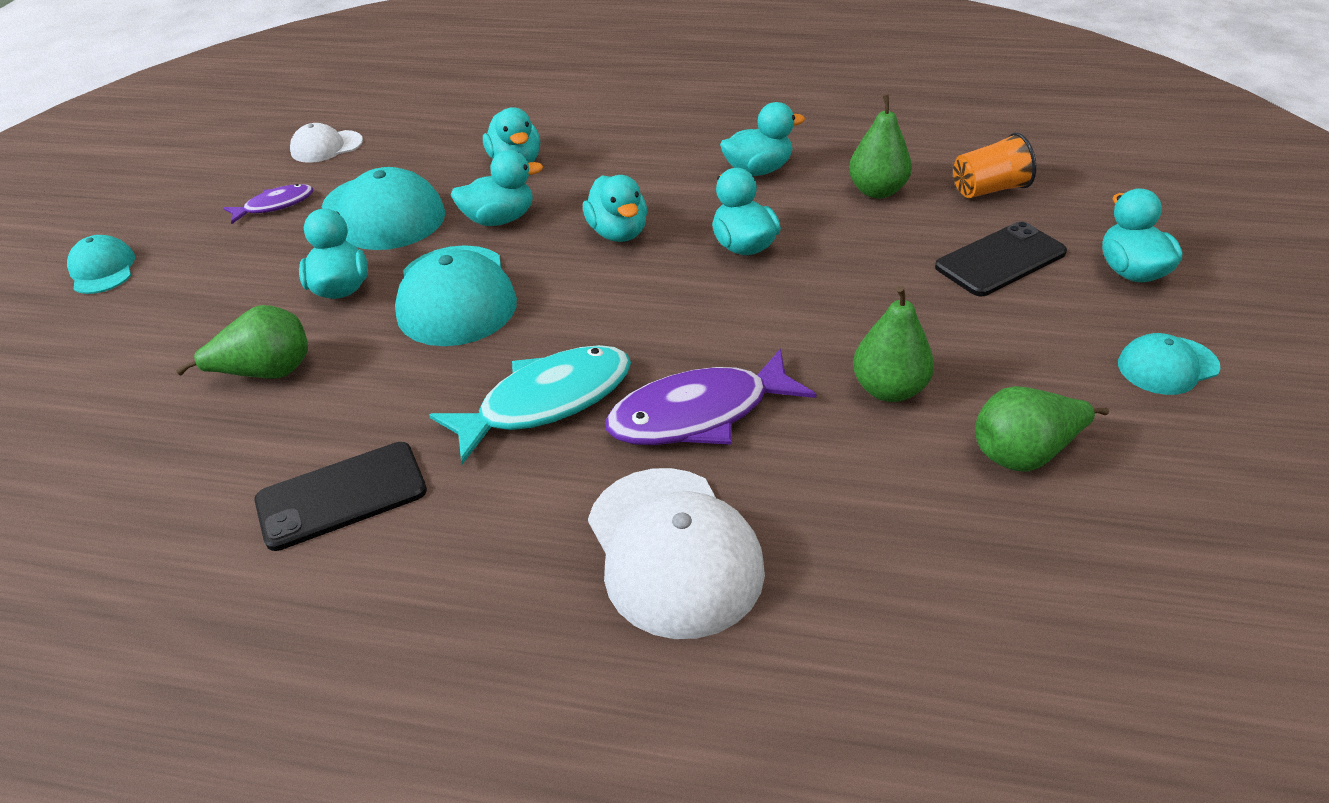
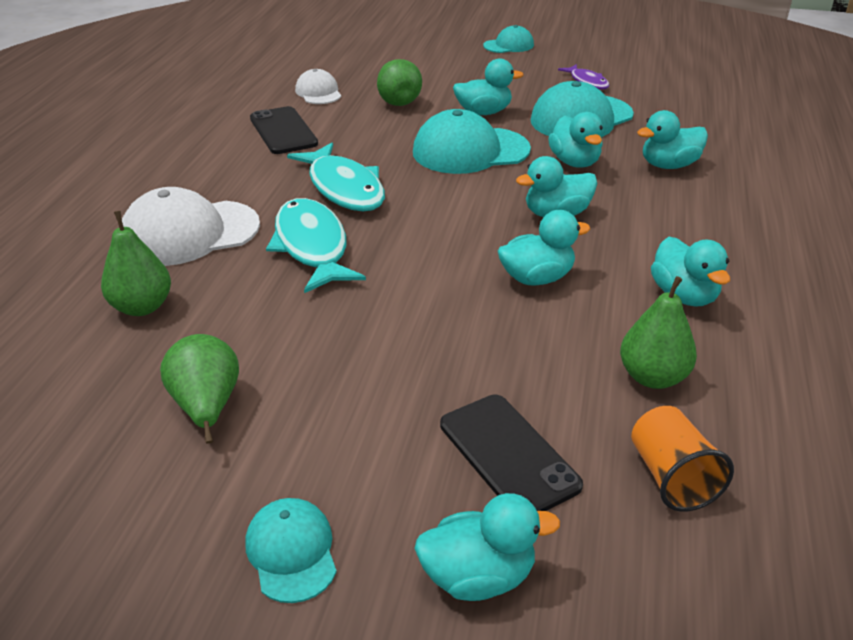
camera: 90 degrees right, 5 degrees down
white cap [290,123,363,163] -> white cap moved to [295,69,341,104]
purple fish [605,348,817,445] -> turquoise fish [266,198,366,293]
green pear [853,286,934,402] -> green pear moved to [101,211,171,316]

